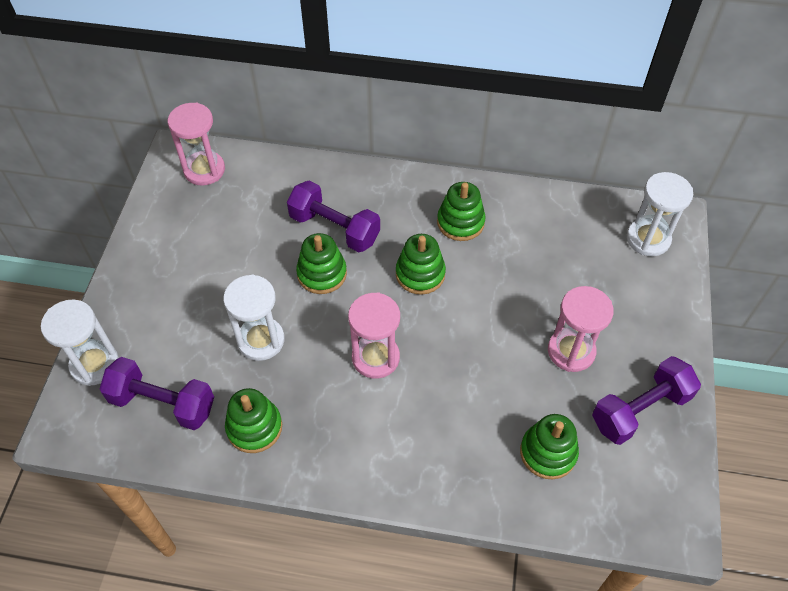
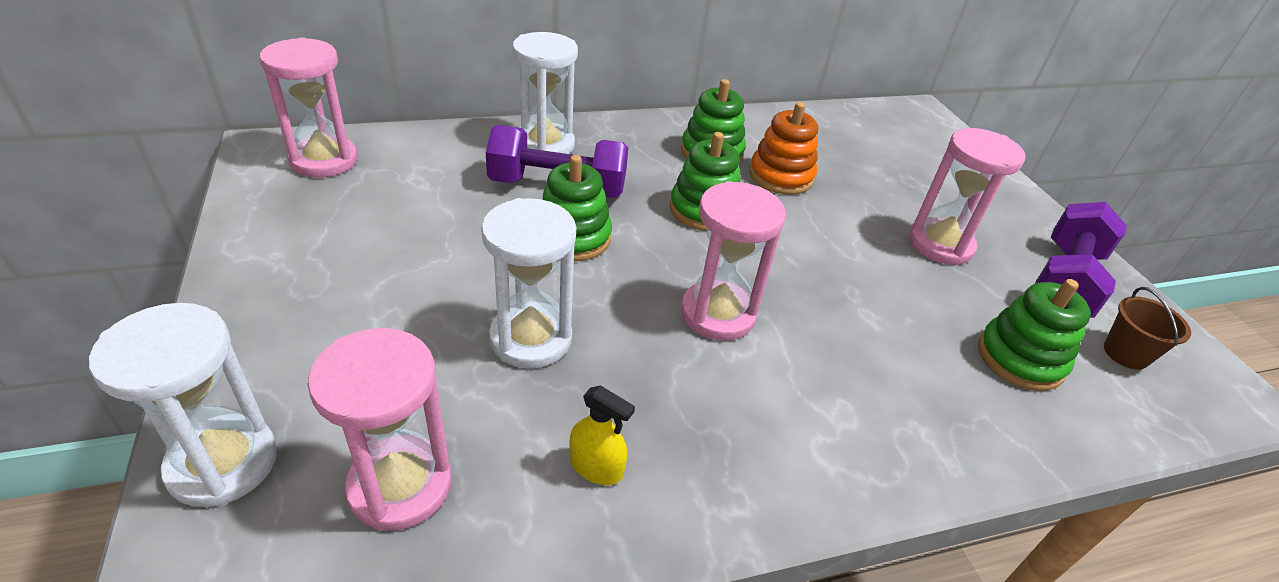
camera: 30 degrees left, 15 degrees down
purple dumbbell [100,357,214,430] -> pink hourglass [308,328,452,531]
green stacking toy [225,388,282,453] -> yellow spray bottle [569,385,635,485]
white hourglass [627,172,693,256] -> white hourglass moved to [512,32,578,154]
none -> orange stacking toy [749,102,818,195]
none -> brown bucket [1104,287,1191,370]

